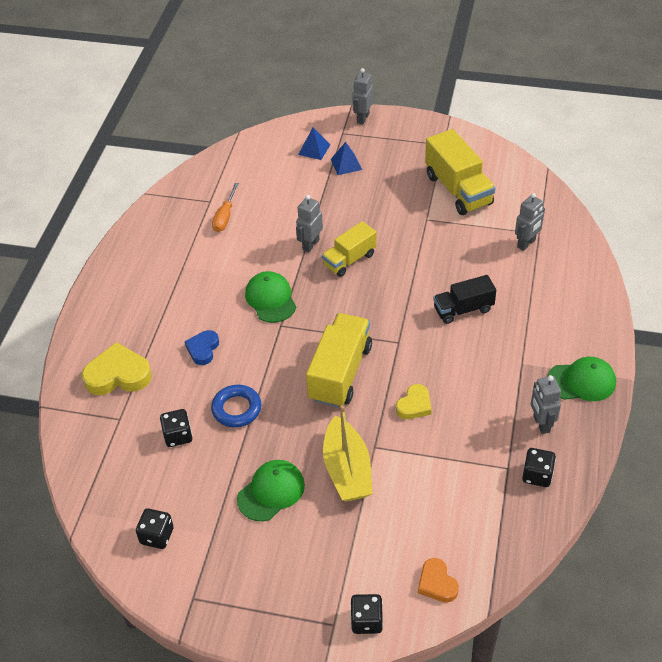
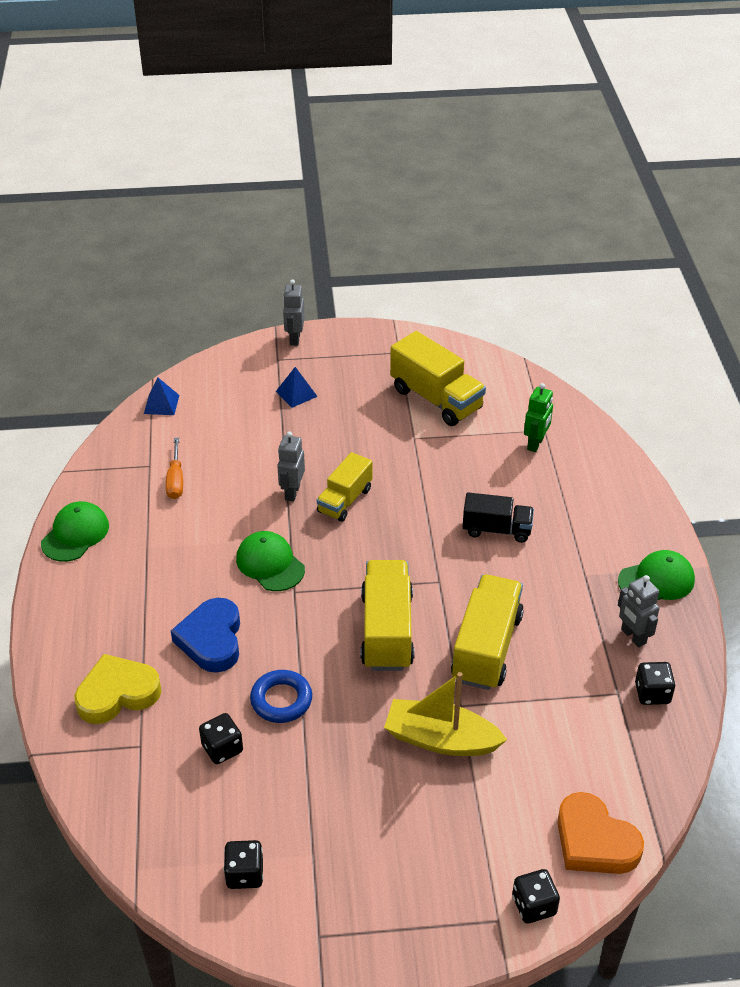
camera: 20 degrees left, 5 degrees down
blue heart [185,330,219,365] -> blue heart [171,598,240,673], size x1.69
green cap [237,460,305,521] -> green cap moved to [41,501,109,562]
blue pyramid [298,127,331,160] -> blue pyramid moved to [144,377,179,415]
yellow boat [323,405,372,502] -> yellow boat turned 135 degrees clockwise [384,672,507,756]
yellow heart [396,384,432,419] -> yellow truck [451,574,524,690]
orange heart [418,558,459,603] -> orange heart [557,792,644,874], size x1.69
black truck [433,275,496,324] -> black truck turned 135 degrees counterclockwise [463,492,534,543]
grey robot [515,193,545,251] -> green robot [524,383,553,452]

